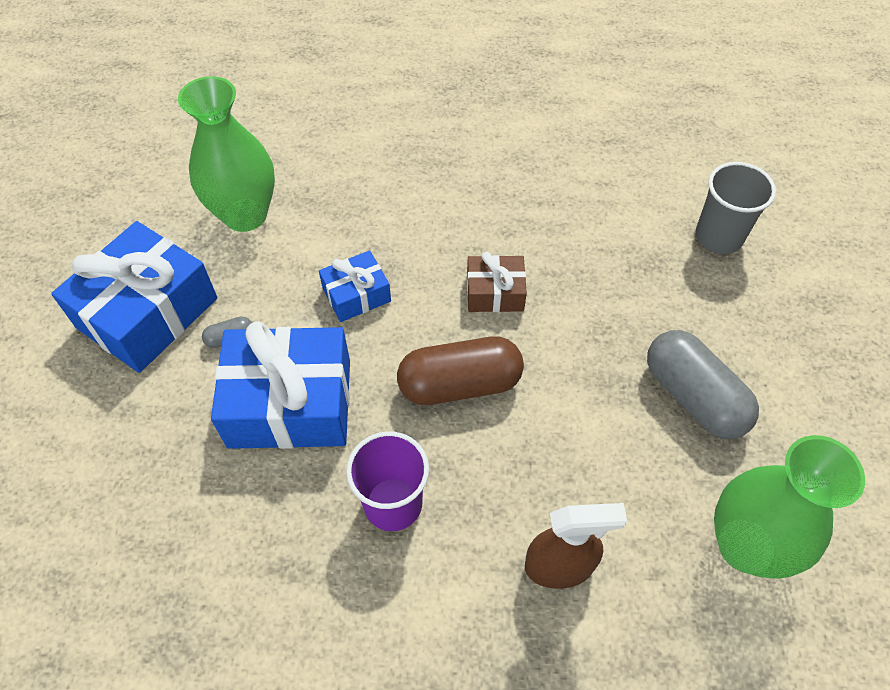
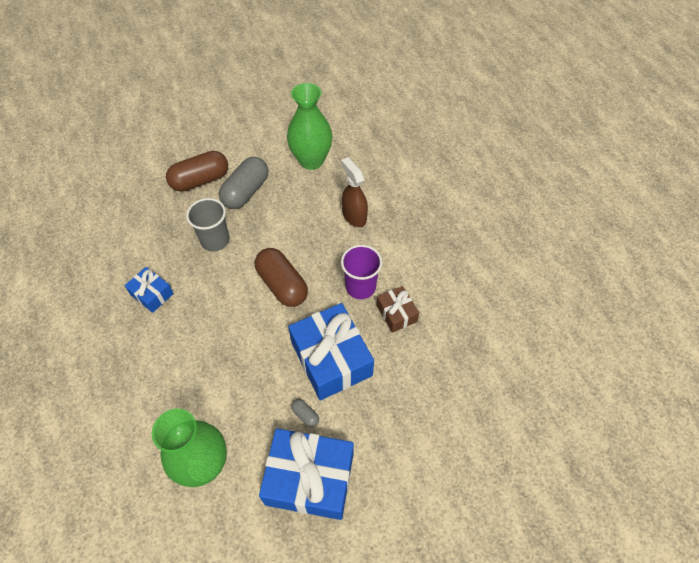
camera: 115 degrees left, 0 degrees up
blue gift [319,250,391,322] -> blue gift moved to [124,267,174,313]
brown gift [467,252,527,312] -> brown gift moved to [377,286,419,333]
grey cup [696,162,776,254] -> grey cup moved to [186,198,229,252]
none -> brown capsule [166,151,228,192]

